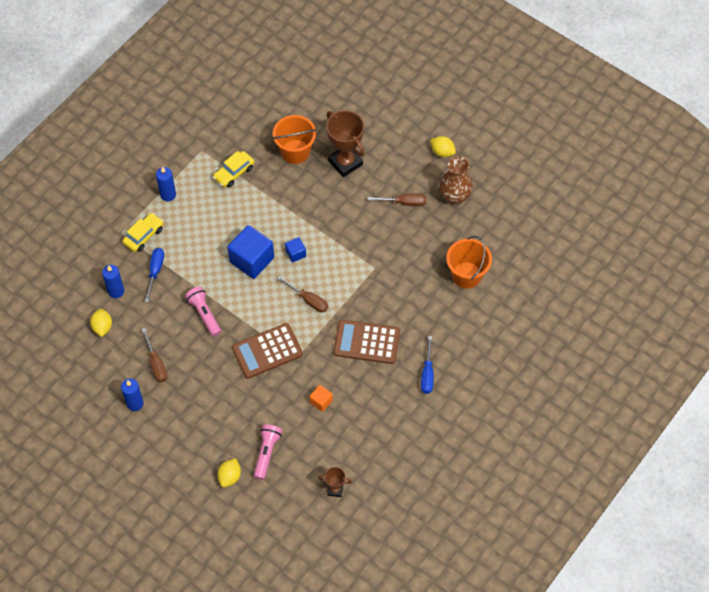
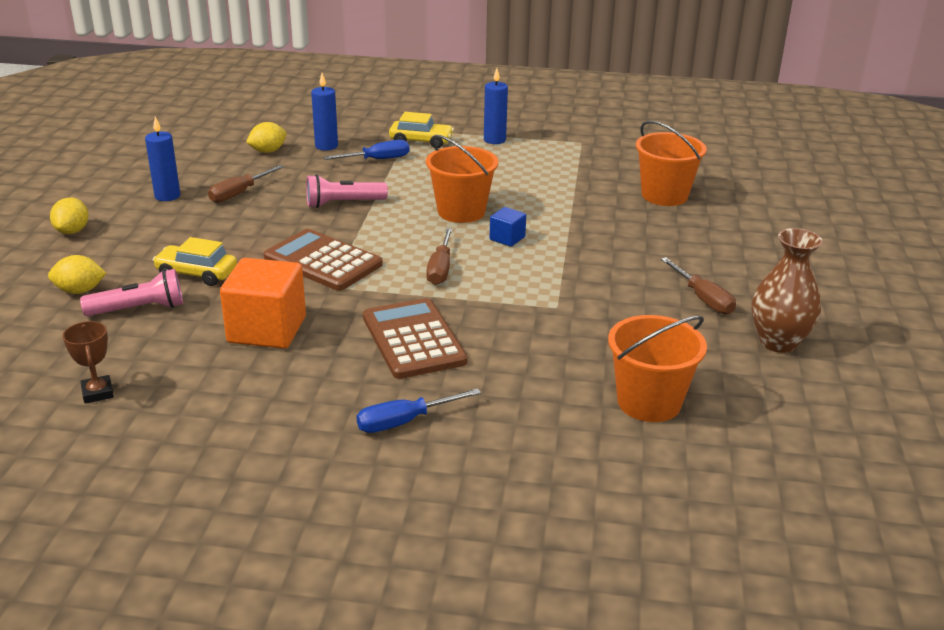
camera: 60 degrees right, 30 degrees down
pink flashlight [185,287,221,337] -> pink flashlight turned 135 degrees counterclockwise [306,174,388,208]
yellow car [213,151,254,187] -> yellow car moved to [153,237,237,286]
blue cube [227,225,274,279] -> orange bucket [426,135,499,223]
orange cube [309,385,333,412] -> orange cube [220,258,306,349], size x2.04
brown trophy [326,110,364,177] -> none
yellow lemon [430,136,456,157] -> yellow lemon moved to [50,197,88,234]

